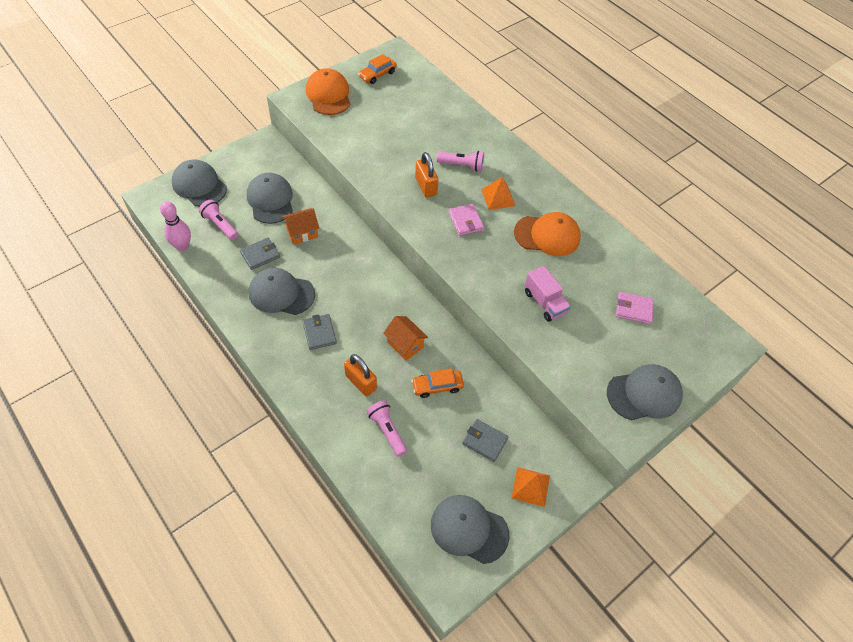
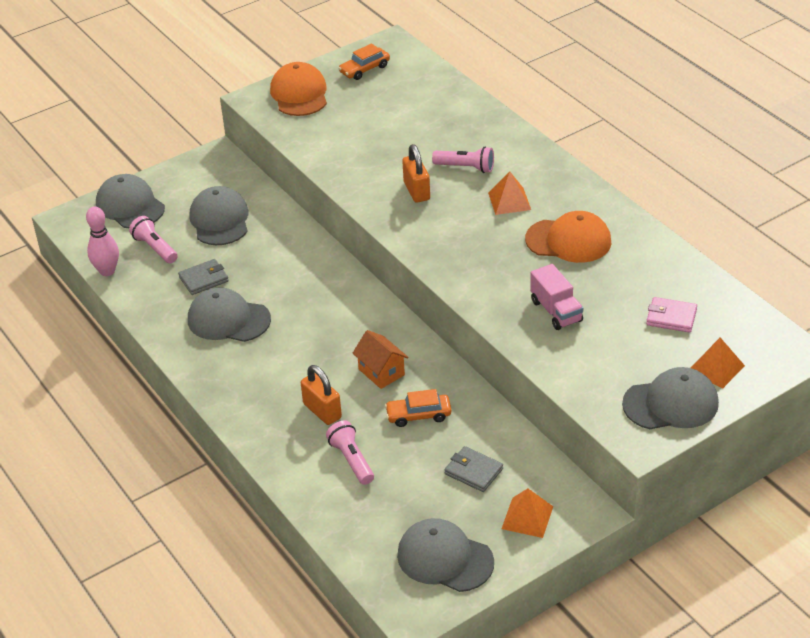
camera: 10 degrees right, 15 degrees down
orange house [282,208,319,245] -> none
grey wallet [302,314,337,350] -> none
pink wallet [449,204,484,236] -> none
none -> orange pyramid [691,337,745,388]

